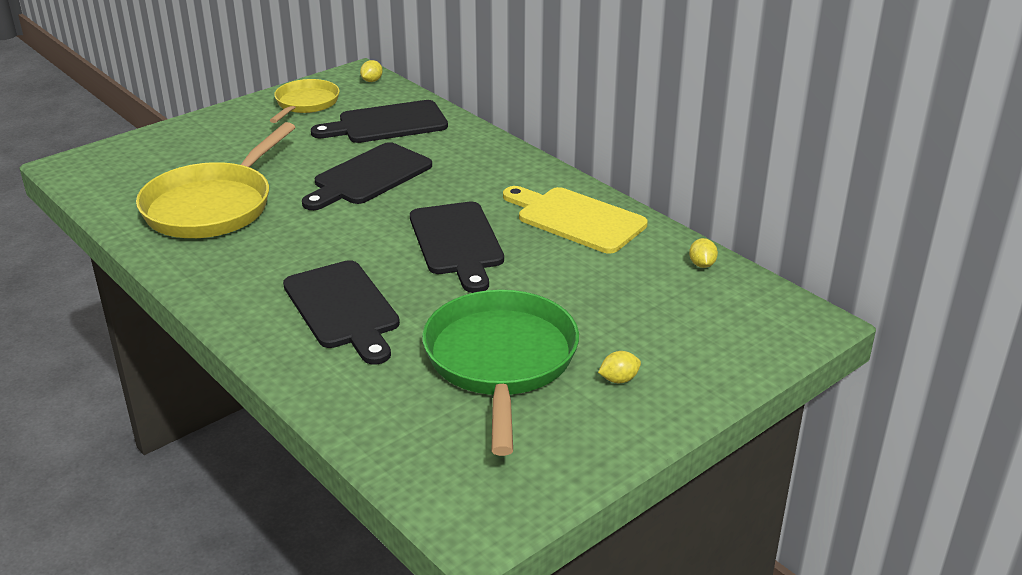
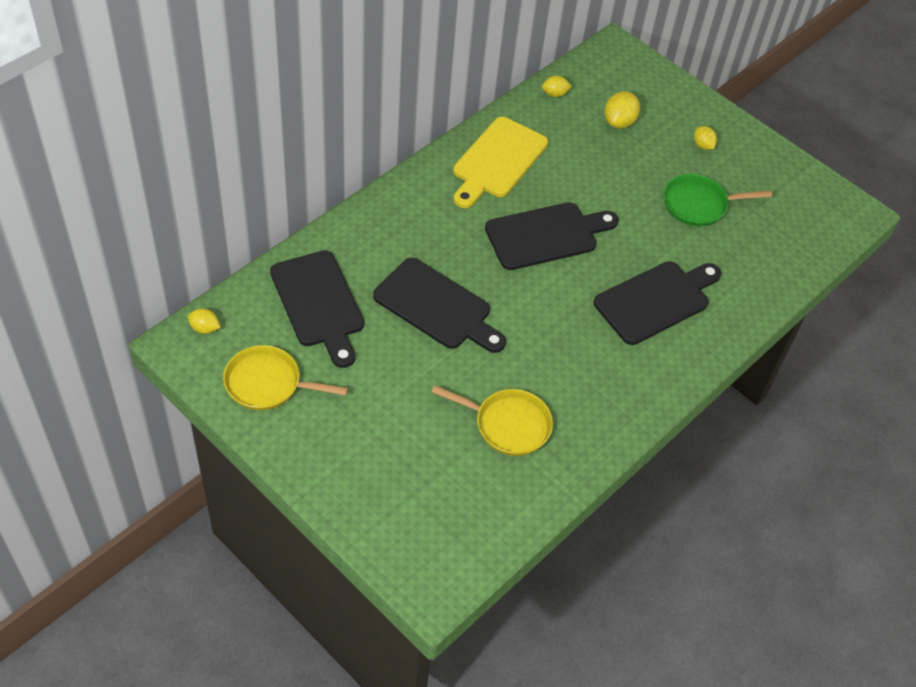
camera: 100 degrees left, 20 degrees up
yellow pan [136,122,295,238] -> yellow pan [432,385,553,456], size x0.59
green pan [422,290,579,456] -> green pan [663,174,772,226], size x0.59
none -> yellow lemon [605,91,640,128]

